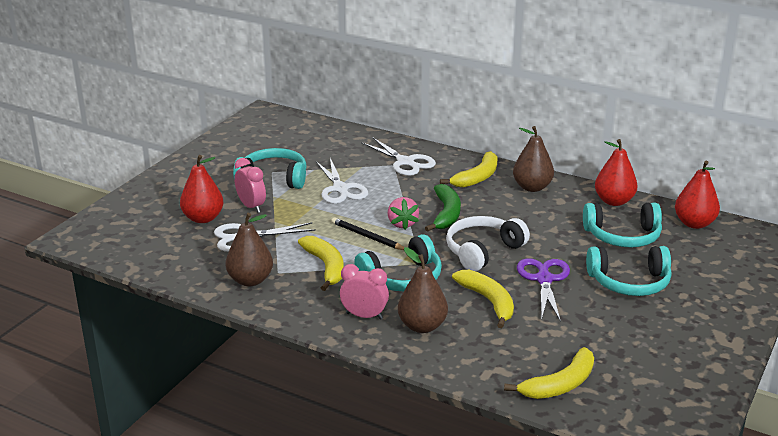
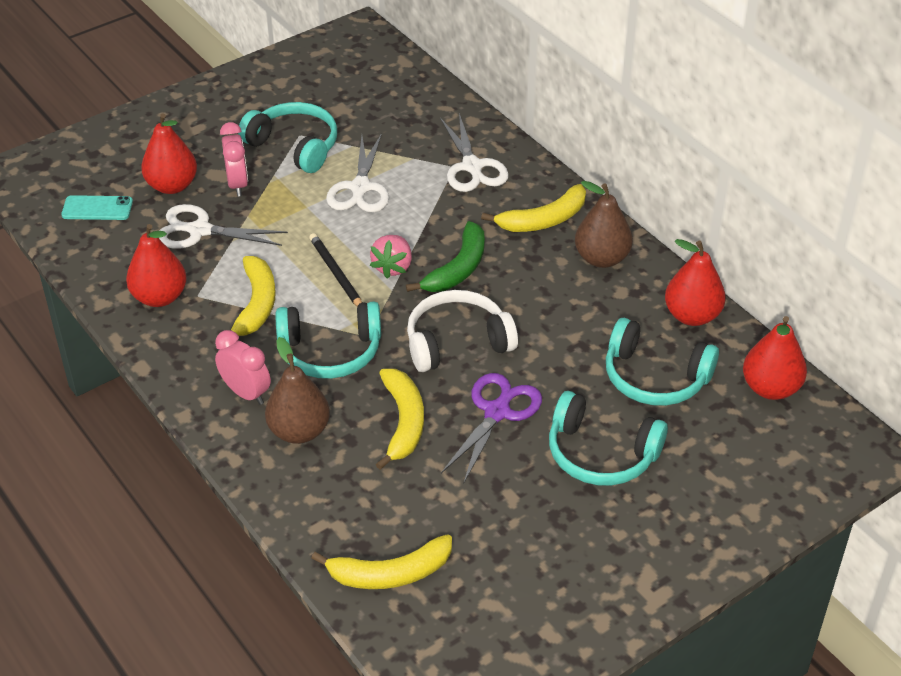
camera: 25 degrees right, 15 degrees up
brown pear [225,213,273,286] -> red pear [126,224,187,307]
none -> turquoise phone [61,195,133,220]

